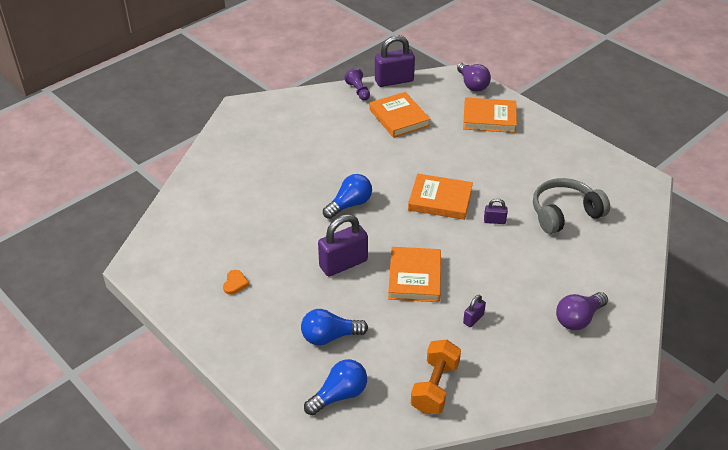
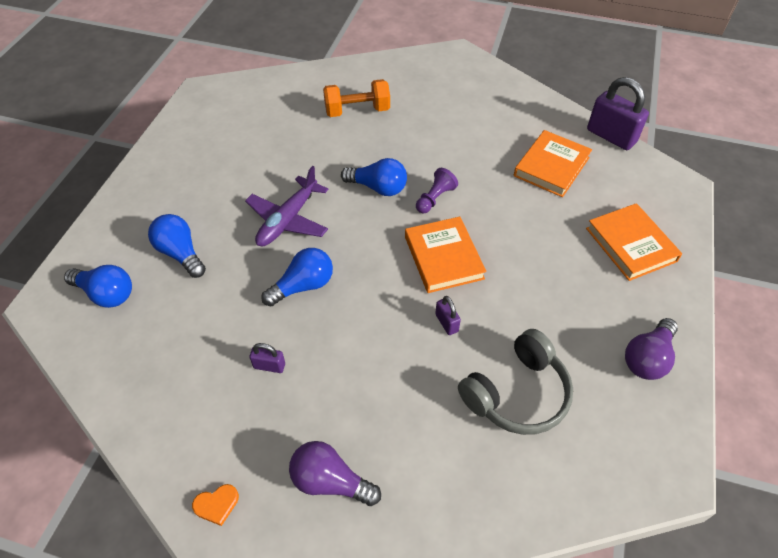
camera: 60 degrees right, 10 degrees up
orange heart [223,270,249,295] -> orange heart moved to [192,484,239,526]
purple padlock [318,214,368,277] -> purple plane [245,166,328,246]
purple pawn [344,68,370,101] -> purple pawn moved to [416,168,458,213]
orange book [388,247,441,302] -> blue light bulb [261,248,333,306]
orange dumbbell [411,340,461,414] -> orange dumbbell moved to [323,79,390,117]
purple light bulb [457,62,491,92] -> purple light bulb moved to [625,318,678,380]
grey headphones [533,178,610,234] -> grey headphones turned 105 degrees clockwise [458,329,573,435]

